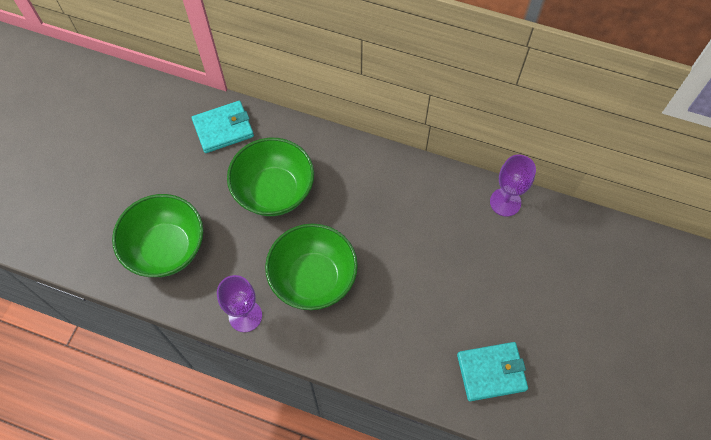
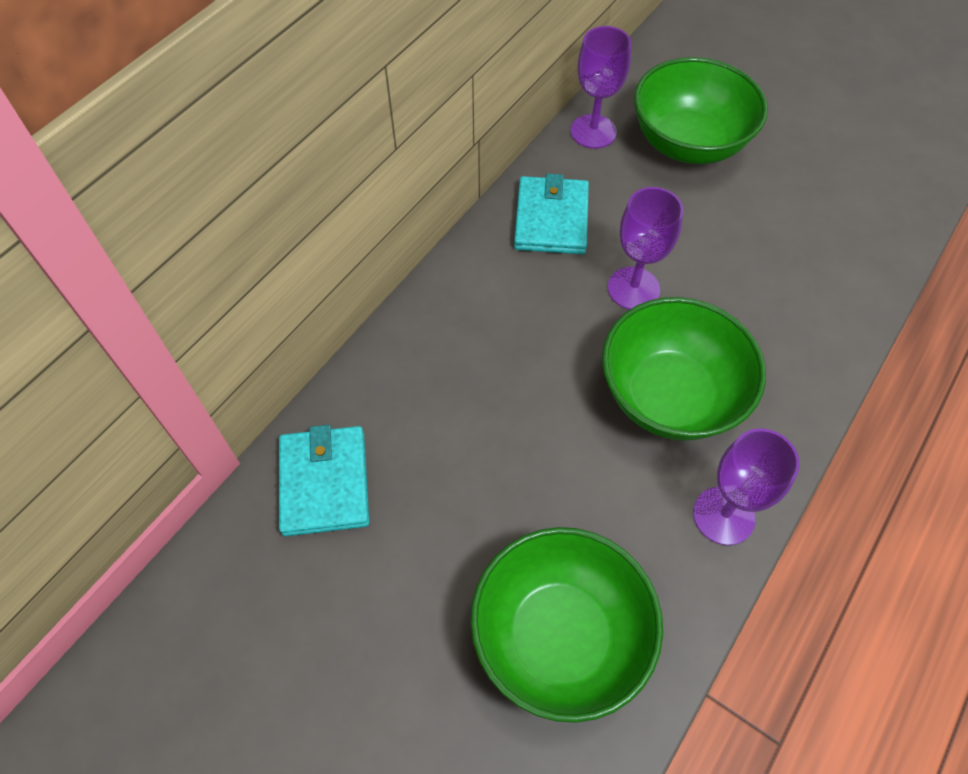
camera: 75 degrees left, 5 degrees down
green bowl [227,138,314,216] -> green bowl moved to [634,57,768,164]
turquoise wallet [457,342,528,401] -> turquoise wallet moved to [514,174,589,254]
none -> purple goblet [608,187,683,310]

